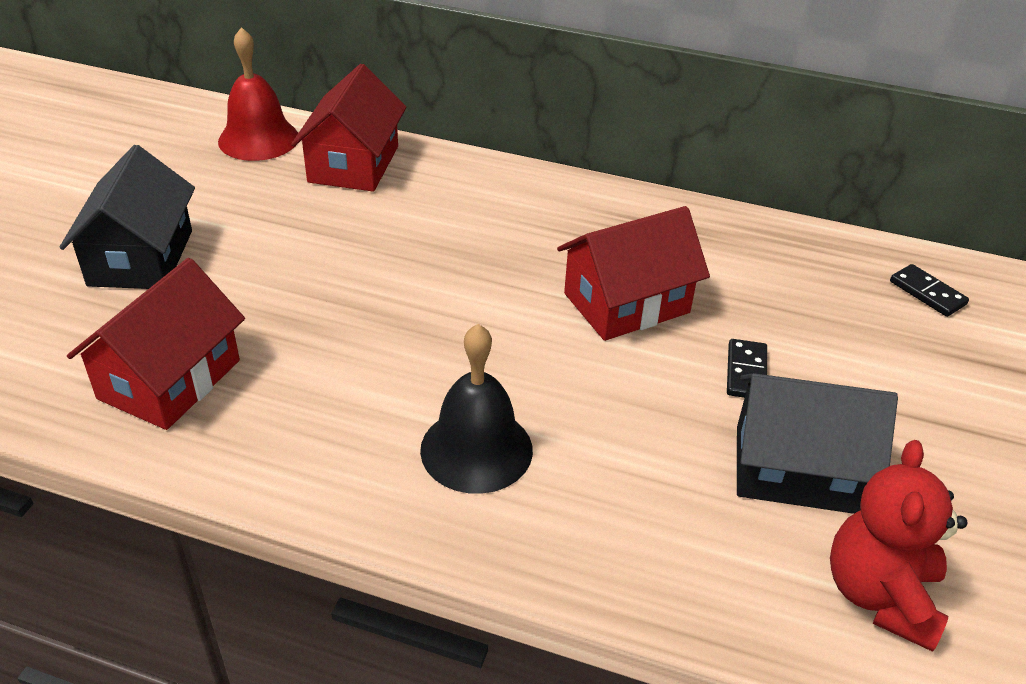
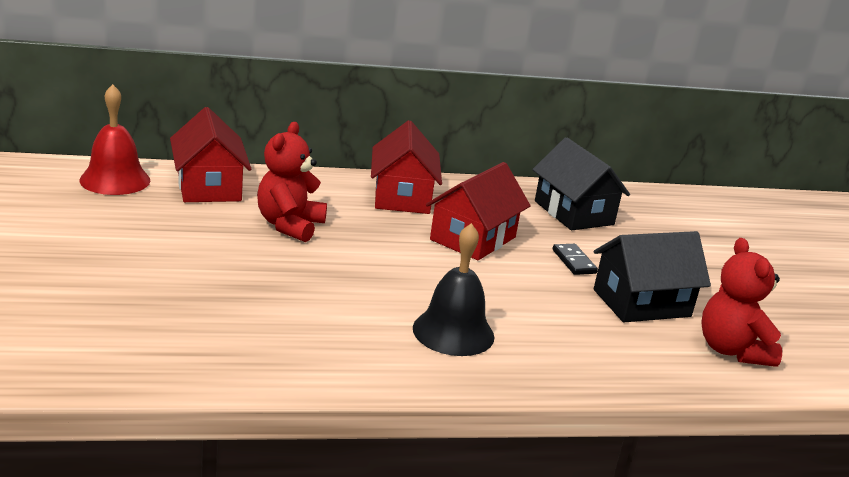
camera: 30 degrees left, 15 degrees down
black house [59,145,195,289] -> black house moved to [532,137,630,230]
red house [67,258,245,430] -> red house moved to [371,120,442,214]
black domino [890,264,969,317] -> none
none -> red teddy bear [257,122,327,242]

